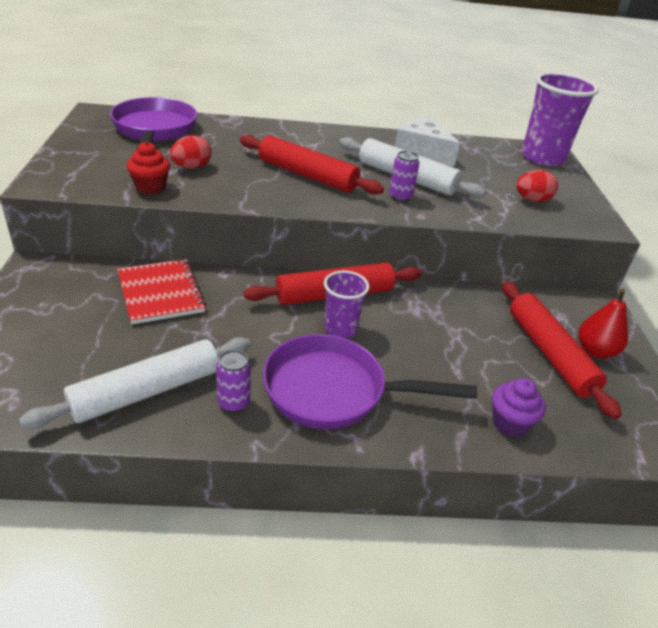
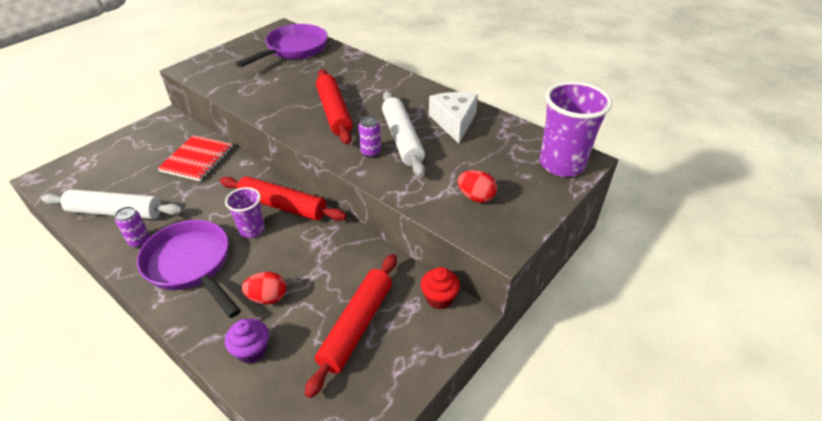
camera: 45 degrees right, 5 degrees up
red cupcake [126,142,170,194] -> red cupcake moved to [421,267,460,309]
red egg [170,135,211,169] -> red egg moved to [242,272,286,304]
red pear [578,288,628,359] -> none

